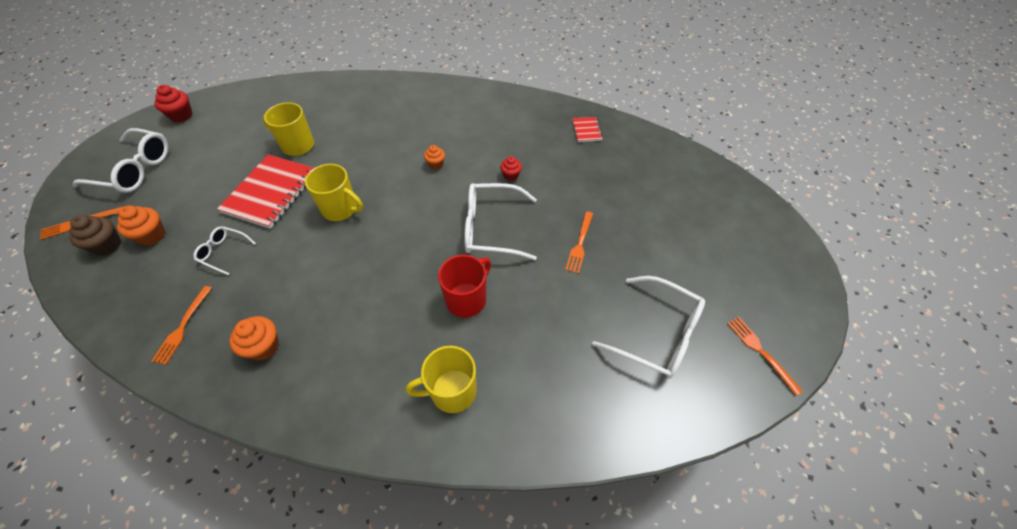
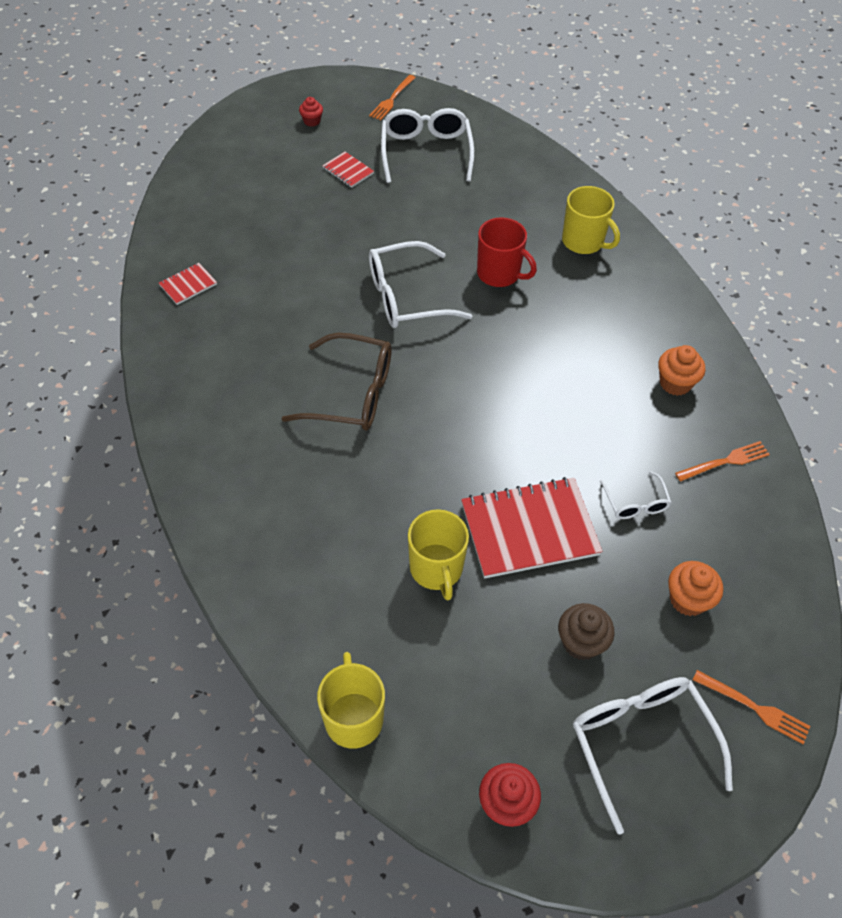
camera: 125 degrees left, 0 degrees up
brown cupcake [69,215,121,256] -> brown cupcake moved to [558,603,614,660]
yellow mug [305,164,363,221] -> yellow mug moved to [317,652,385,749]
orange cupcake [424,145,445,169] -> brown glasses [282,333,392,431]
red mug [438,255,491,318] -> red mug turned 150 degrees counterclockwise [477,217,537,287]
white glasses [464,183,537,260] -> white glasses turned 105 degrees clockwise [369,241,472,328]
red cupcake [500,156,522,181] -> red cupcake moved to [299,97,323,126]
orange fork [565,211,593,274] -> none
none -> red notebook [322,152,374,188]

